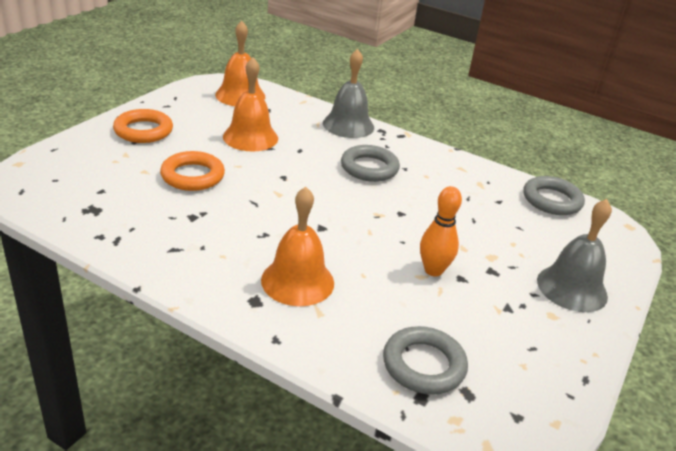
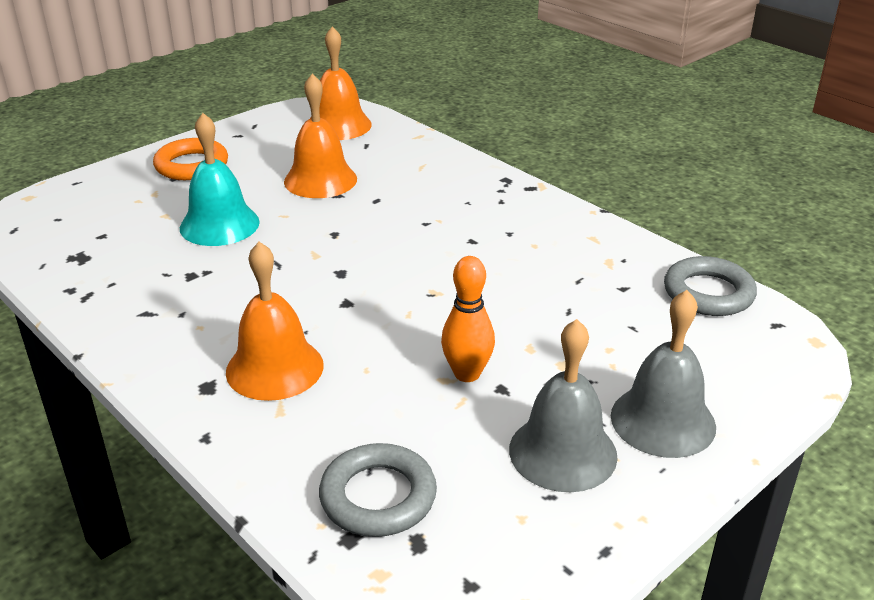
camera: 20 degrees right, 0 degrees up
orange ring [160,151,225,191] -> turquoise bell [180,113,260,246]
grey bell [323,49,374,138] -> grey bell moved to [509,319,618,492]
grey ring [341,145,400,182] -> none

